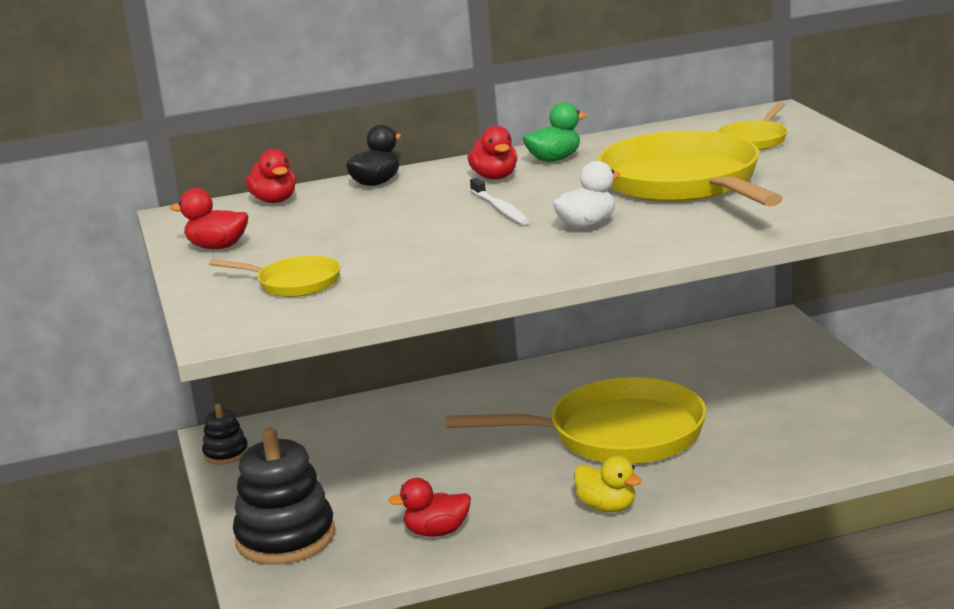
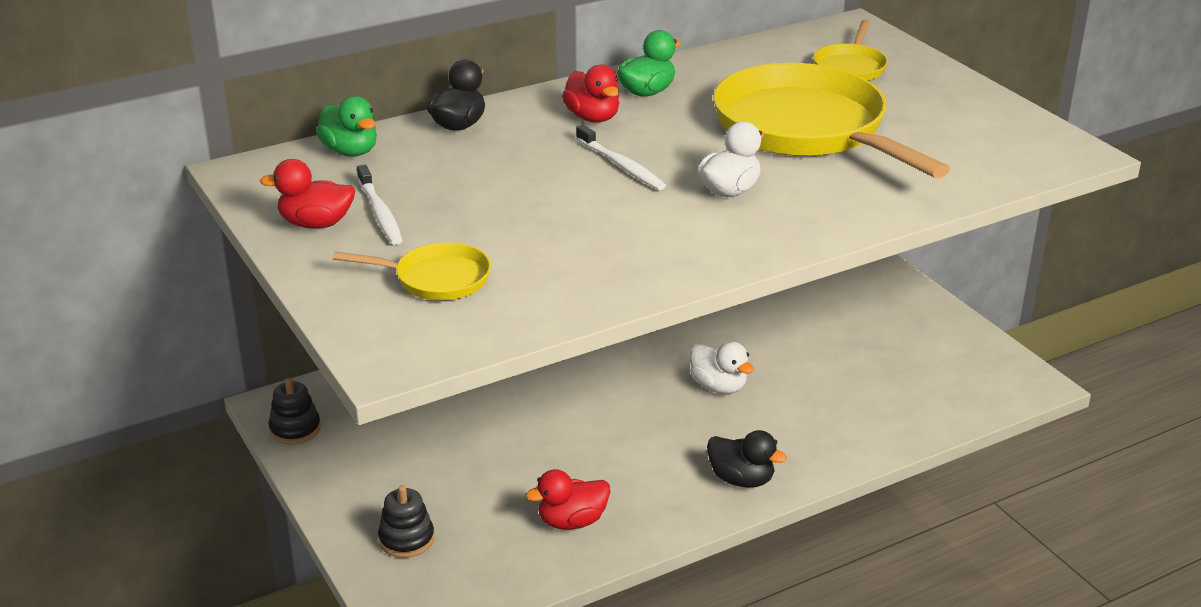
camera: 15 degrees left, 10 degrees up
black stacking toy [233,428,335,565] -> black stacking toy [378,485,434,558], size x0.51
red duck [245,149,296,203] -> green duck [316,96,377,156]
yellow pan [446,377,706,464] -> white duck [690,342,754,394]
yellow duck [574,456,642,512] -> black duck [707,430,787,488]
none -> white toothbrush [357,165,403,245]

